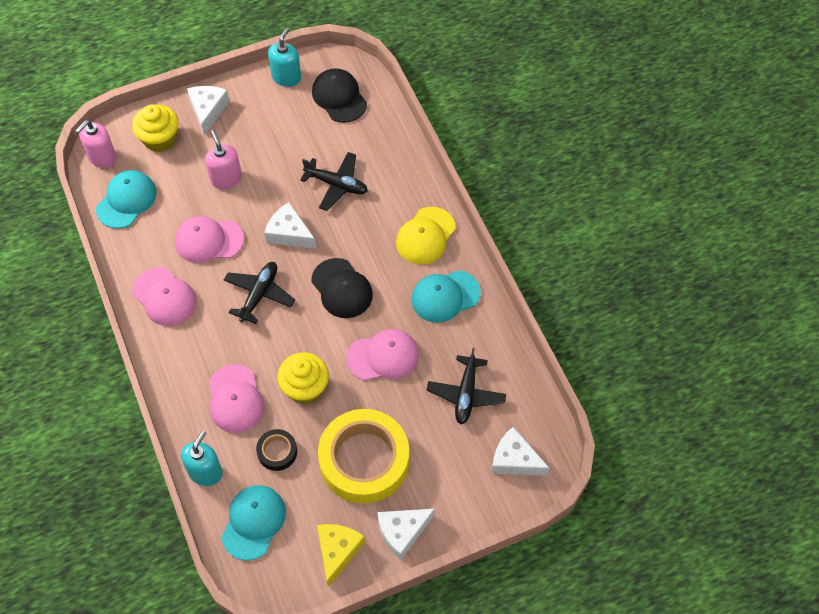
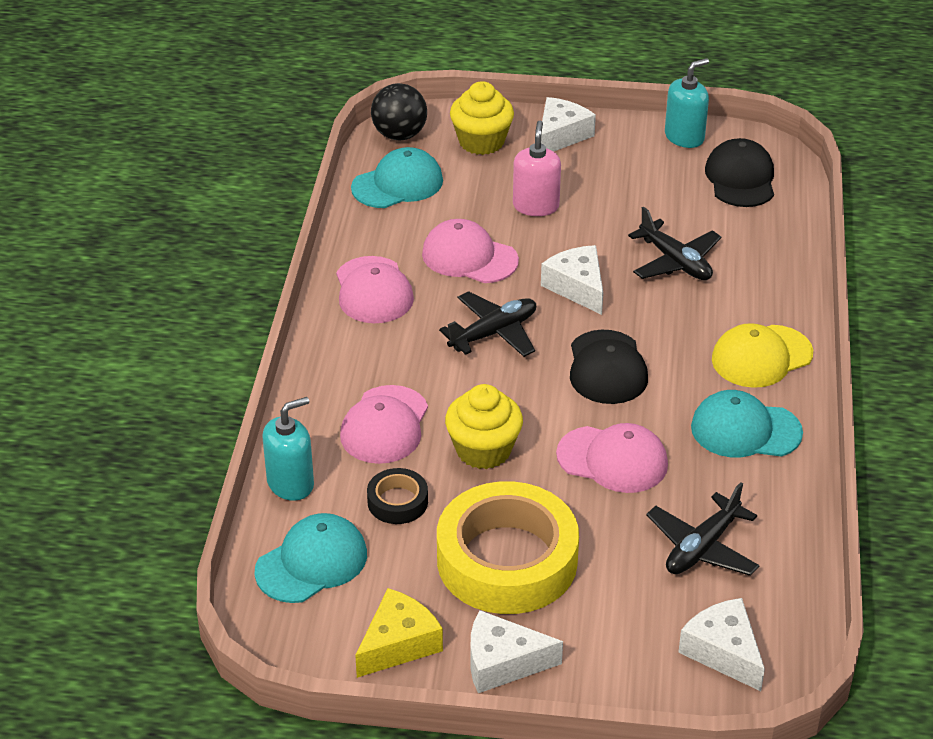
camera: 30 degrees right, 20 degrees down
pink soap dispenser [75,120,116,168] -> black ball [371,83,427,140]

